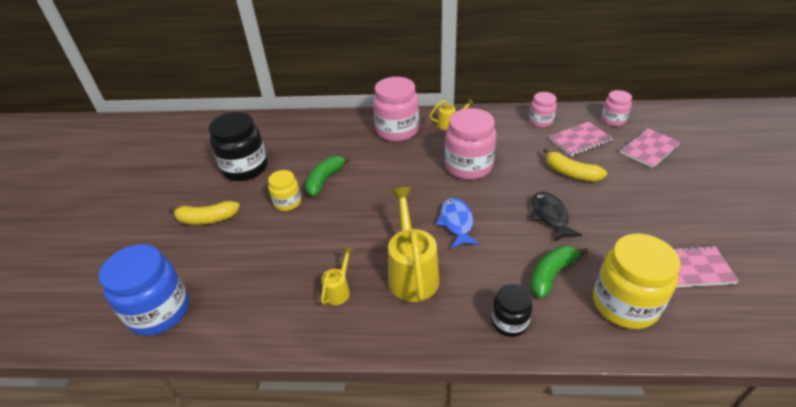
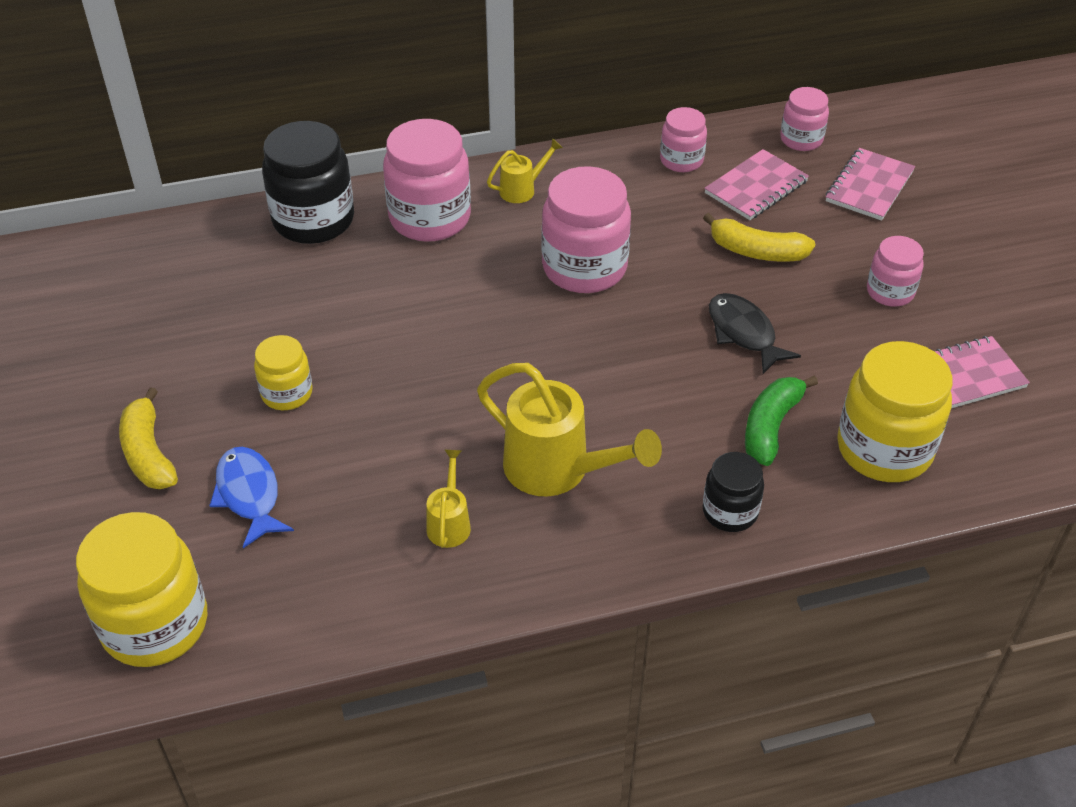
camera: 20 degrees left, 5 degrees up
blue jar [99,244,189,336] -> yellow jar [76,512,207,667]
yellow banana [169,201,240,225] -> yellow banana turned 90 degrees clockwise [119,387,178,489]
black jar [209,112,268,181] -> black jar moved to [262,121,354,244]
green banana [305,155,351,196] -> none
yellow watering can [388,187,440,302] -> yellow watering can turned 150 degrees clockwise [477,363,662,496]
blue fish [436,198,480,248] -> blue fish moved to [209,447,294,548]
none -> pink jar [867,236,924,307]

